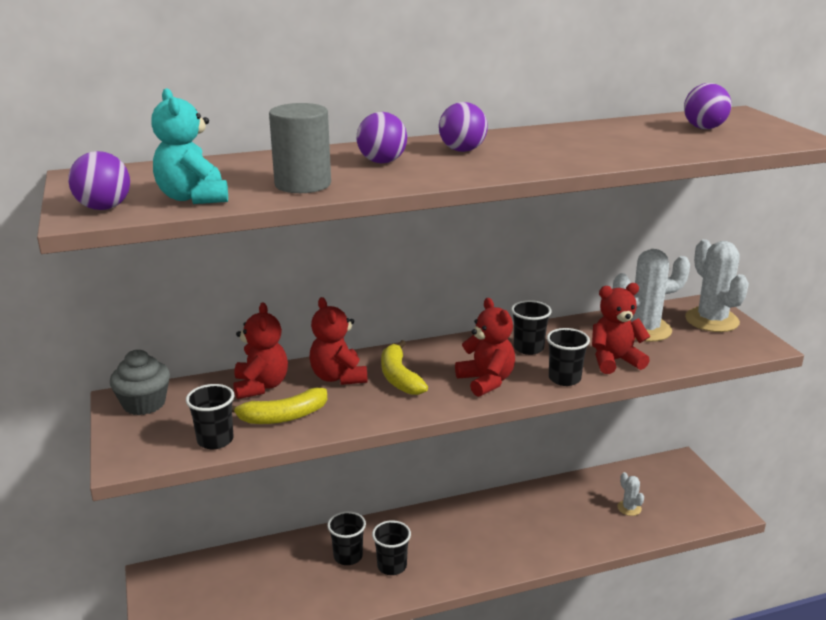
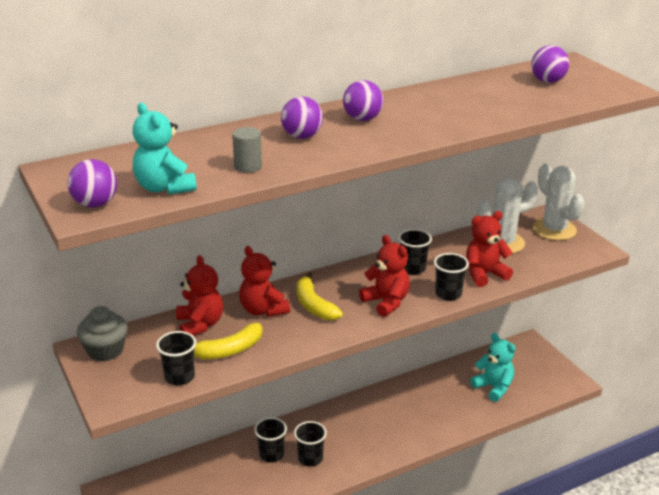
camera: 10 degrees left, 5 degrees up
grey cylinder [269,103,331,193] -> grey cylinder [232,127,262,173], size x0.60
white cactus [617,472,644,516] -> turquoise teddy bear [470,333,516,402]

